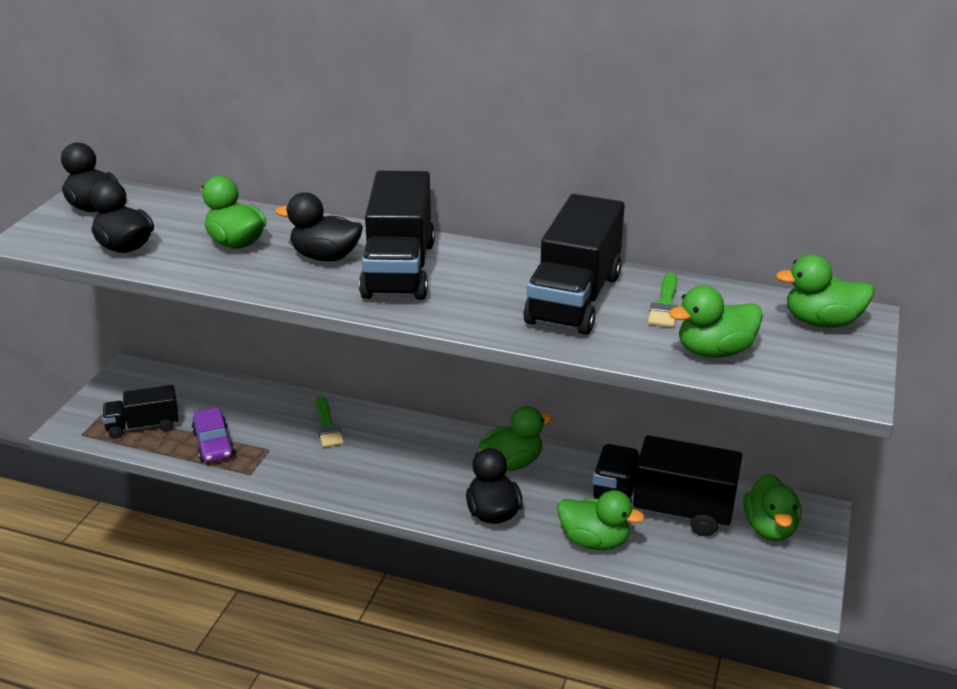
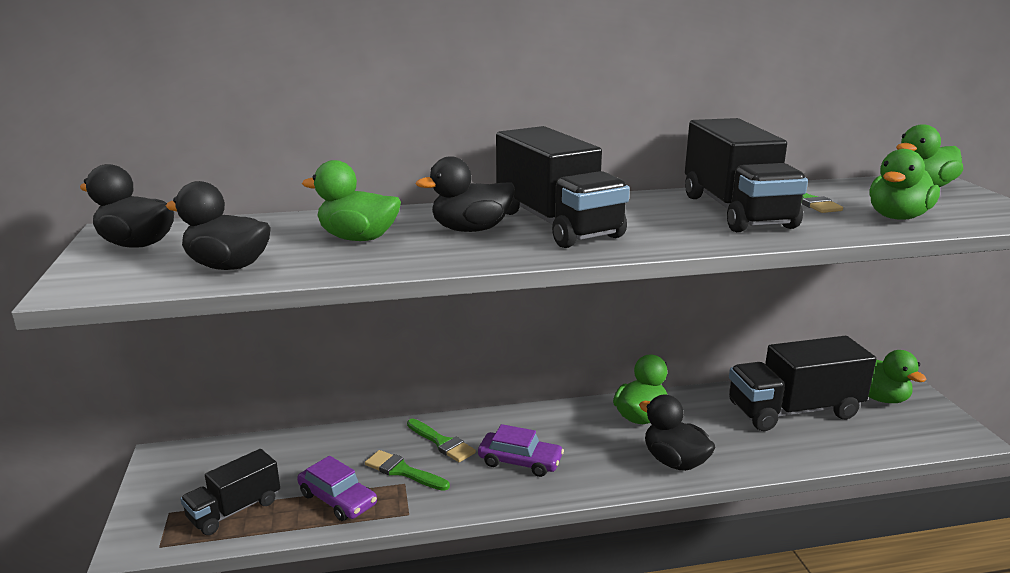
camera: 30 degrees left, 10 degrees down
green duck [557,490,645,550] -> none
none -> green brush [365,450,450,491]
none -> purple car [478,424,564,477]

